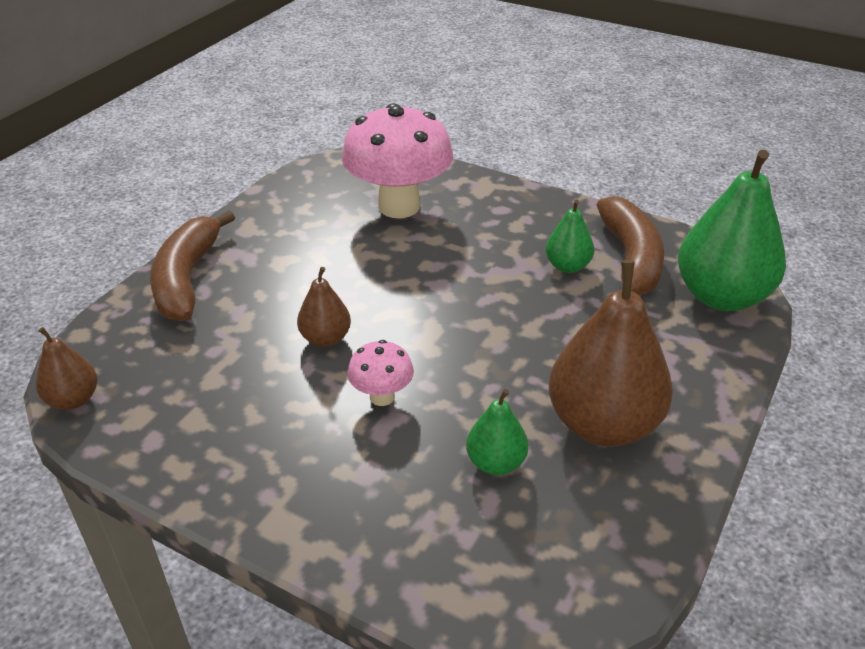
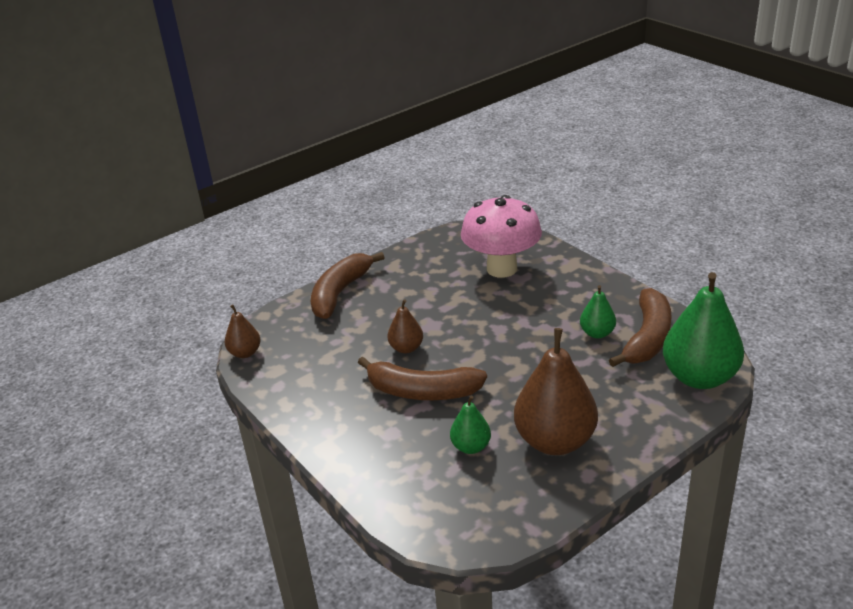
camera: 25 degrees right, 5 degrees down
pink mushroom [347,340,414,406] -> brown banana [358,357,487,400]

